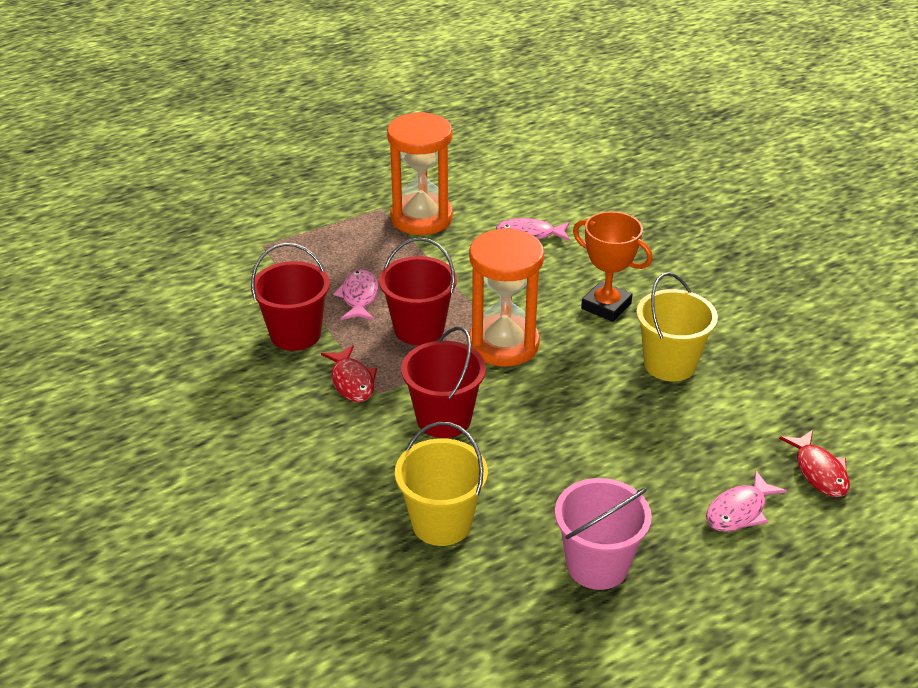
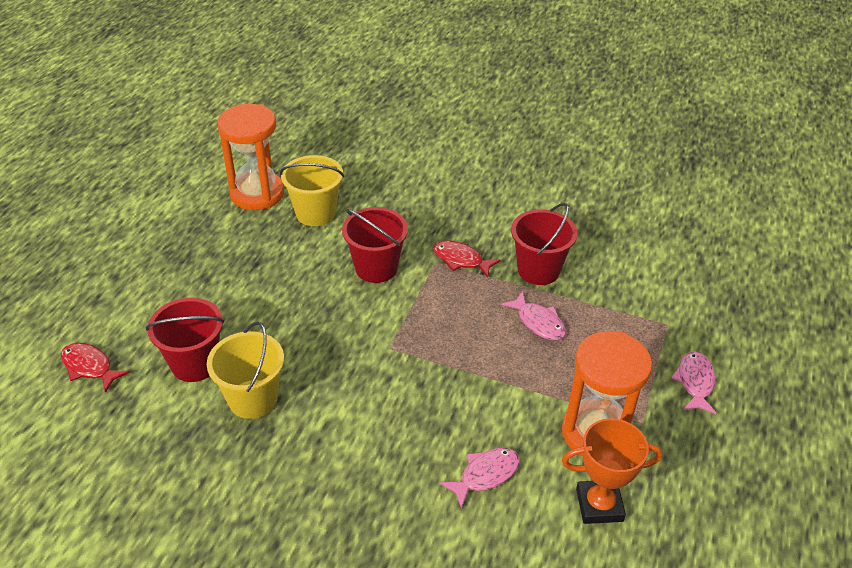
camera: 140 degrees right, 5 degrees up
red bucket [379,238,457,345] -> red bucket moved to [146,298,224,382]
orange hourglass [469,228,544,367] -> orange hourglass moved to [217,104,284,210]
pink bucket [555,478,652,590] -> none
orange trophy [573,211,653,322] -> orange trophy moved to [562,418,663,524]
pink fish [706,471,787,532] -> pink fish moved to [671,351,717,414]

